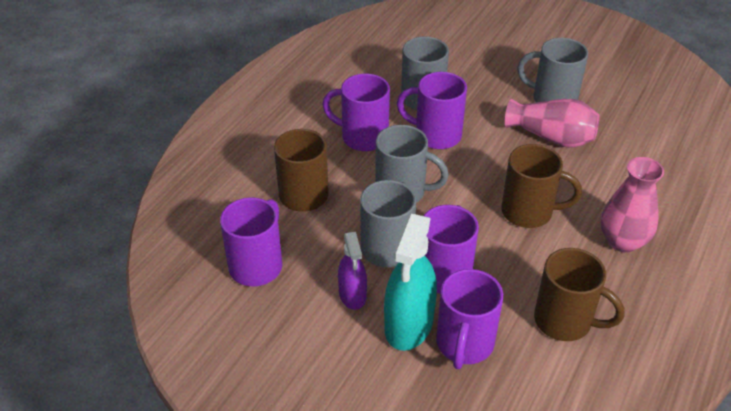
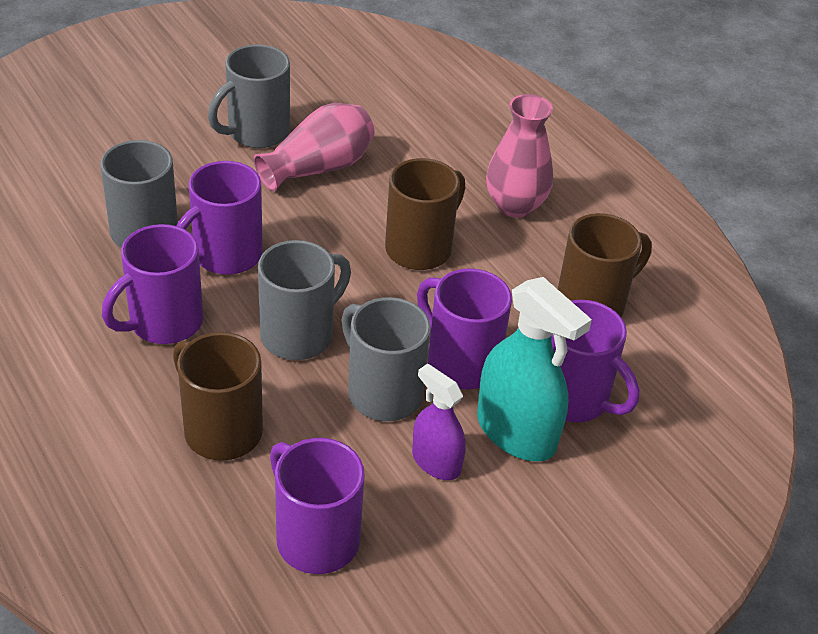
camera: 65 degrees left, 0 degrees up
purple spray bottle [338,232,367,310] -> purple spray bottle turned 150 degrees counterclockwise [412,364,466,480]

